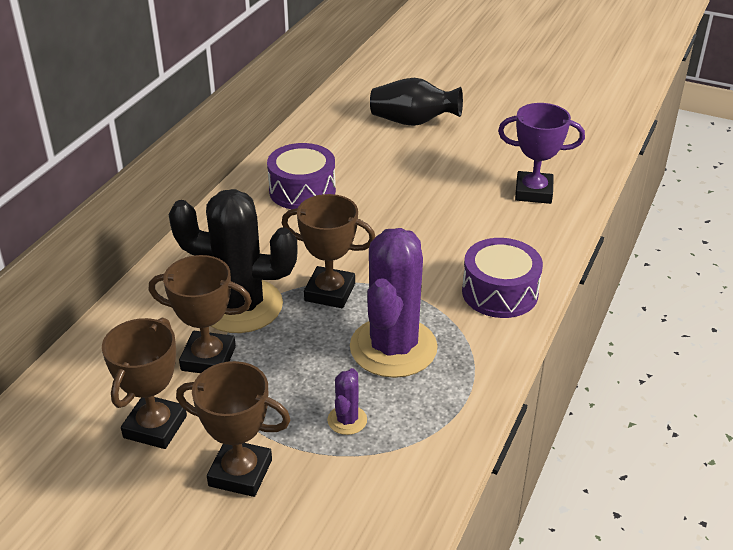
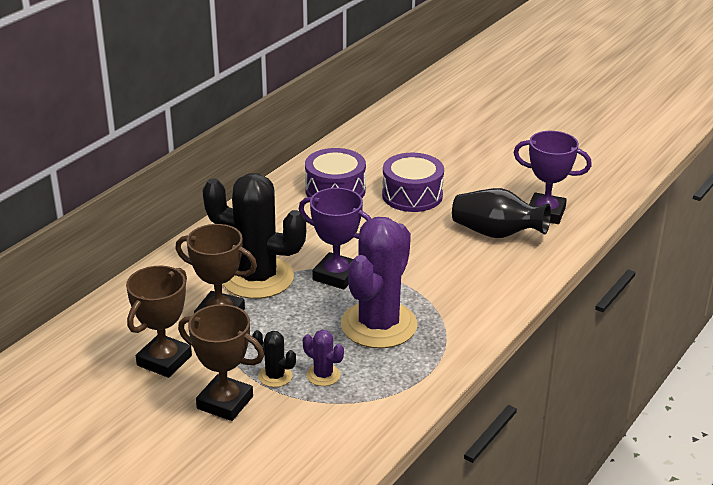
camera: 10 degrees right, 5 degrees down
brown trophy [282,194,375,308] -> purple trophy [299,188,371,290]
purple cactus [327,368,367,435] -> purple cactus turned 75 degrees counterclockwise [303,330,344,386]
black vase [370,78,463,126] -> black vase moved to [452,188,551,238]
purple drum [462,238,543,318] -> purple drum moved to [382,153,444,212]
none -> black cactus [252,330,296,387]

